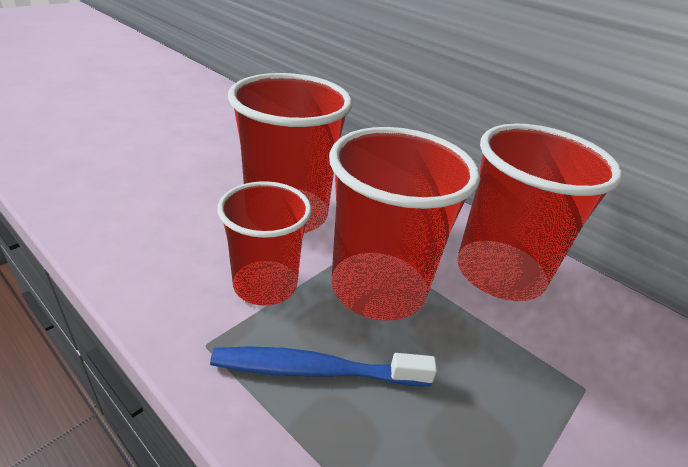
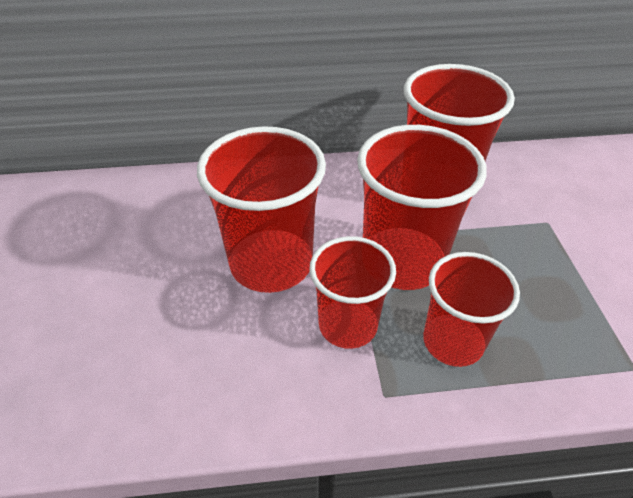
camera: 45 degrees left, 10 degrees up
blue toothbrush [210,346,437,386] -> red cup [423,252,520,367]

